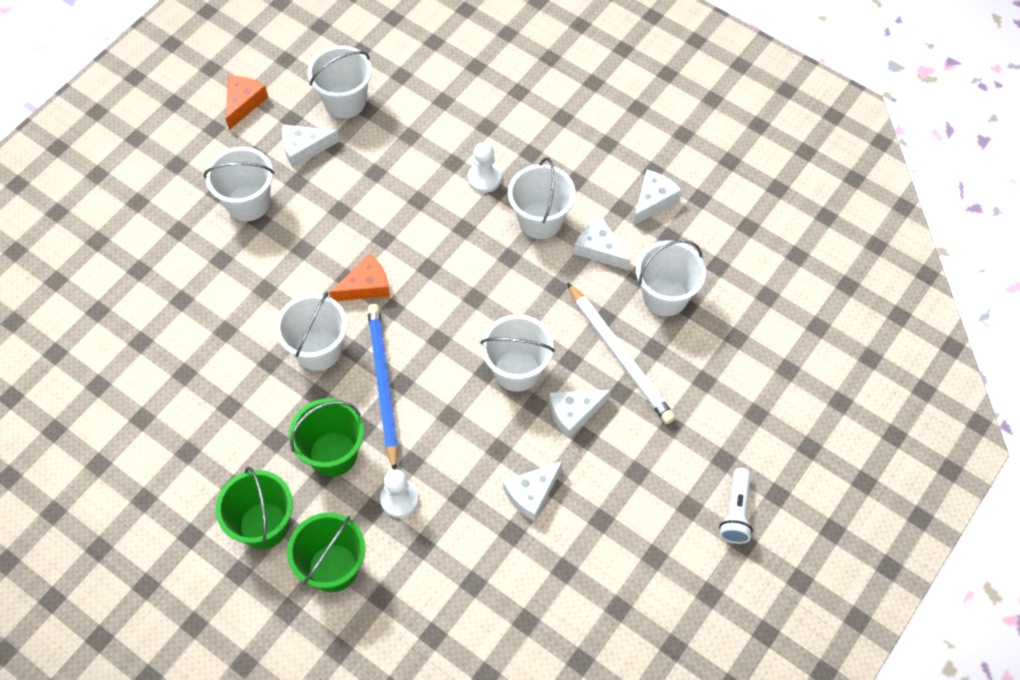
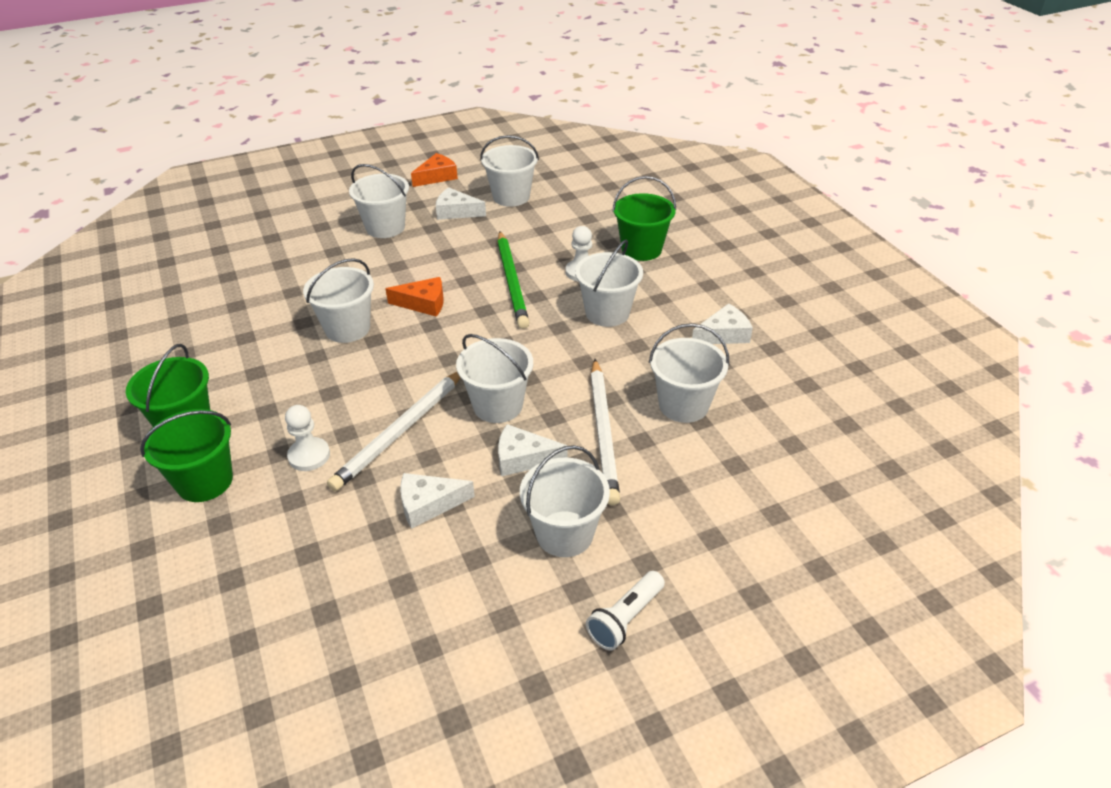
camera: 30 degrees right, 20 degrees down
green bucket [289,398,364,477] -> green bucket moved to [612,176,676,261]
blue pencil [367,304,398,470] -> none
white cheese [574,217,630,270] -> none
none -> white pencil [327,372,460,491]
none -> green pencil [497,231,529,329]
none -> white bucket [520,445,610,557]

